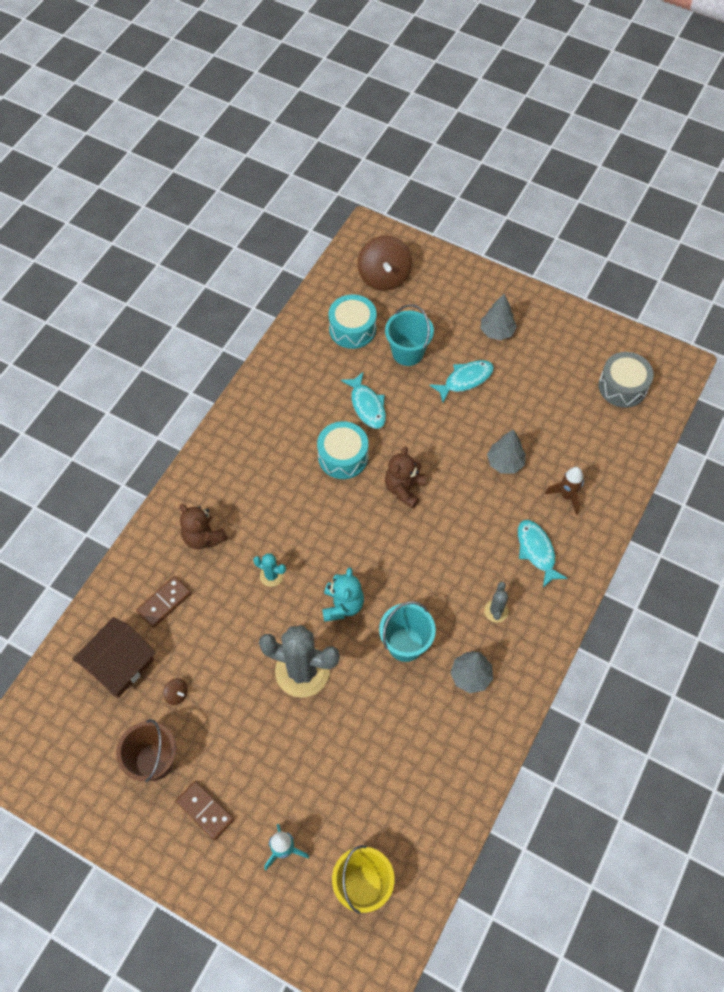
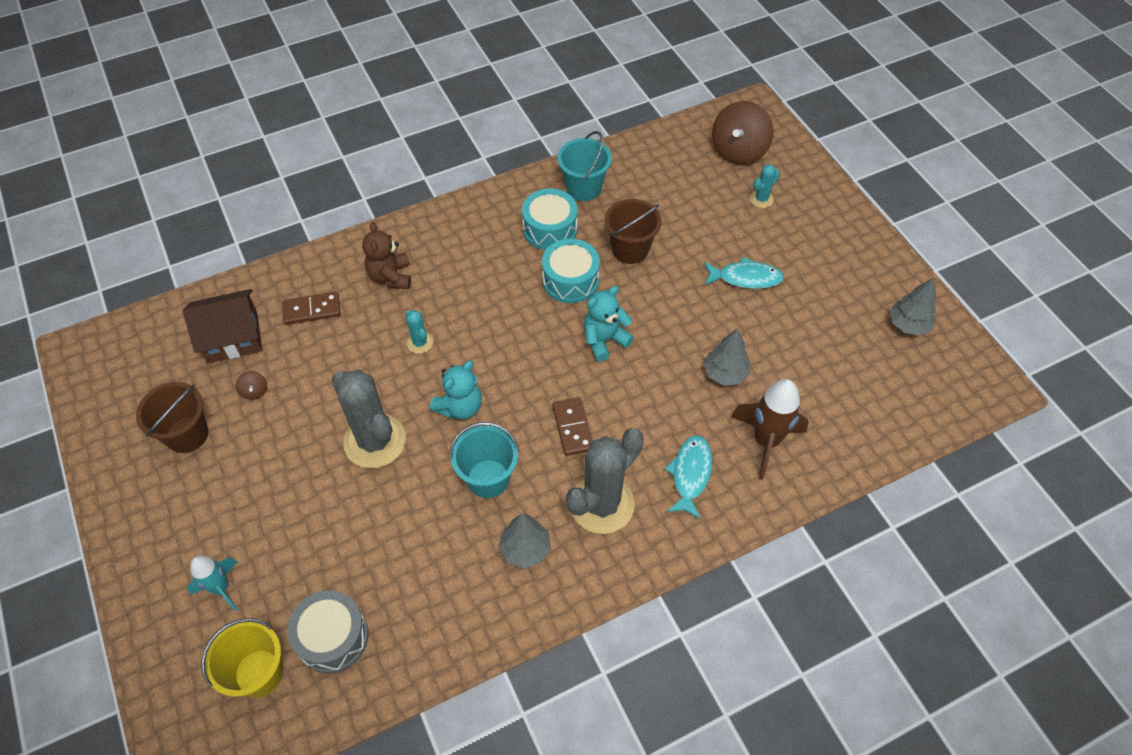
camera: 35 degrees right, 5 degrees down
brown domino [176,781,234,840] -> brown domino moved to [552,397,592,456]
turquoise drum [329,294,376,349] -> turquoise drum moved to [522,189,578,250]
turquoise fish [341,371,386,429] -> brown bucket [604,199,662,264]
turquoise bucket [385,304,434,366] -> turquoise bucket moved to [557,131,612,201]
brown teddy bear [385,446,426,508] -> turquoise teddy bear [584,286,634,361]
grey tree [480,294,517,340] -> grey tree moved to [890,278,936,336]
grey cactus [484,582,509,622] -> grey cactus [566,428,644,534], size x2.18
brown rocket [545,467,584,515] -> brown rocket [731,379,809,480], size x1.58
grey drum [599,352,654,408] -> grey drum moved to [287,590,368,674]
none -> turquoise cactus [750,164,780,208]

